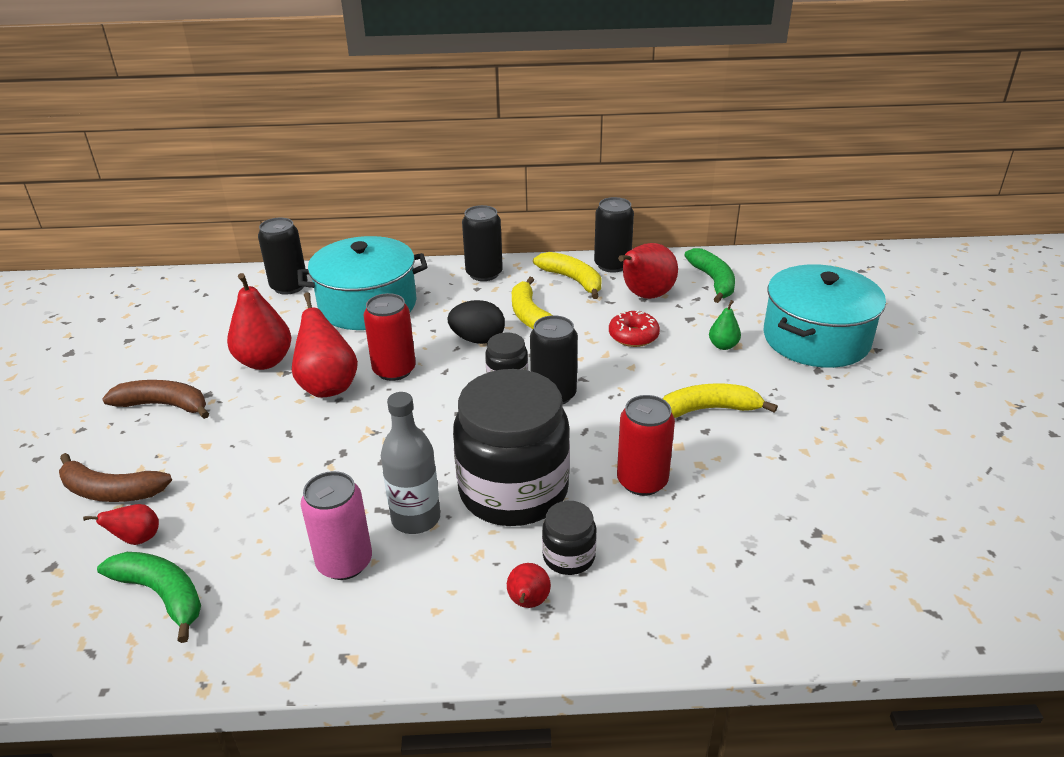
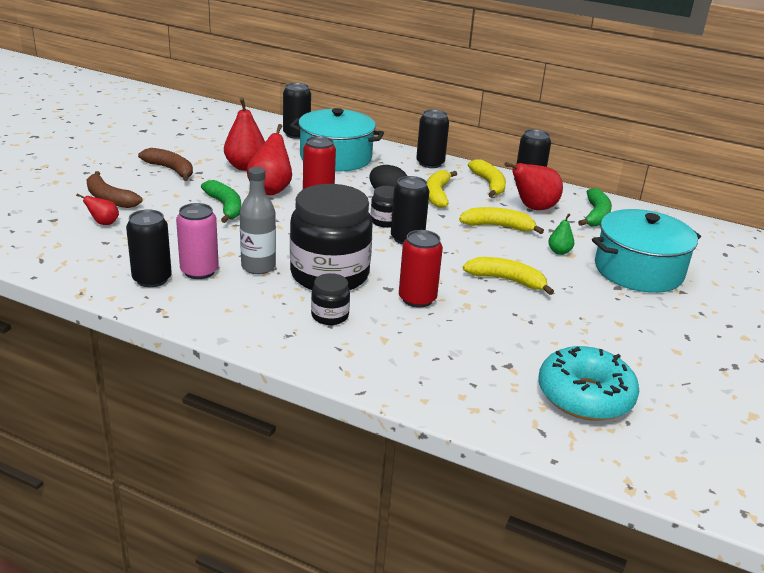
camera: 25 degrees right, 5 degrees down
green banana [97,552,201,643] -> green banana moved to [201,180,241,223]
red pear [507,563,551,608] -> none
red donut [609,310,660,347] -> yellow banana [459,207,544,234]
none -> black can [126,209,172,287]
none -> turquoise donut [538,346,639,421]

